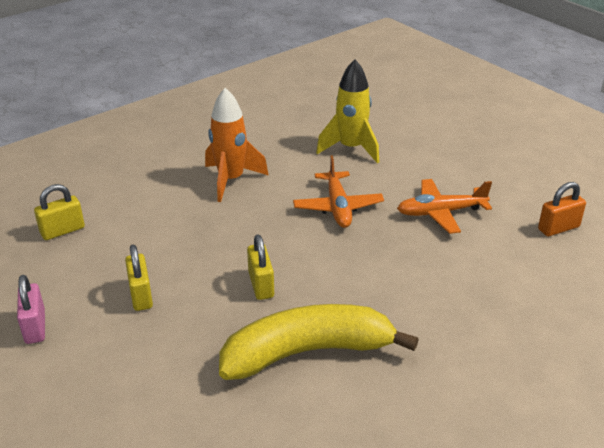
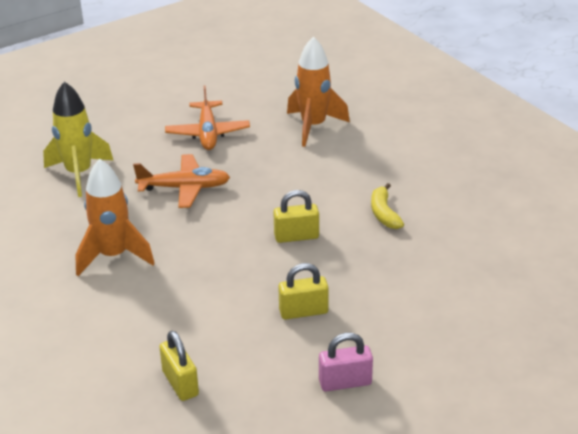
camera: 85 degrees left, 0 degrees up
yellow banana [219,304,419,380] -> yellow banana [371,183,404,229], size x0.44
orange padlock [538,182,586,236] -> none
none -> orange rocket [287,37,350,147]

